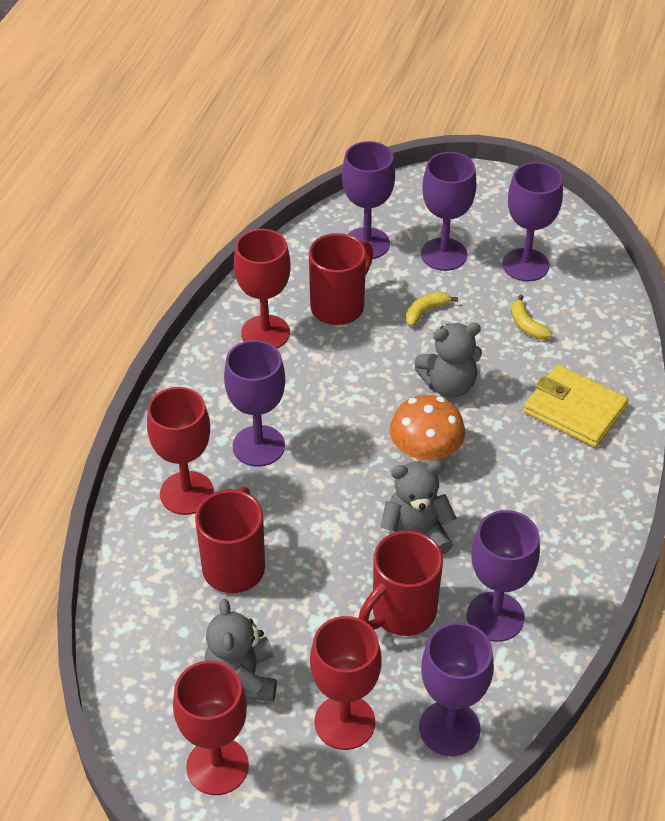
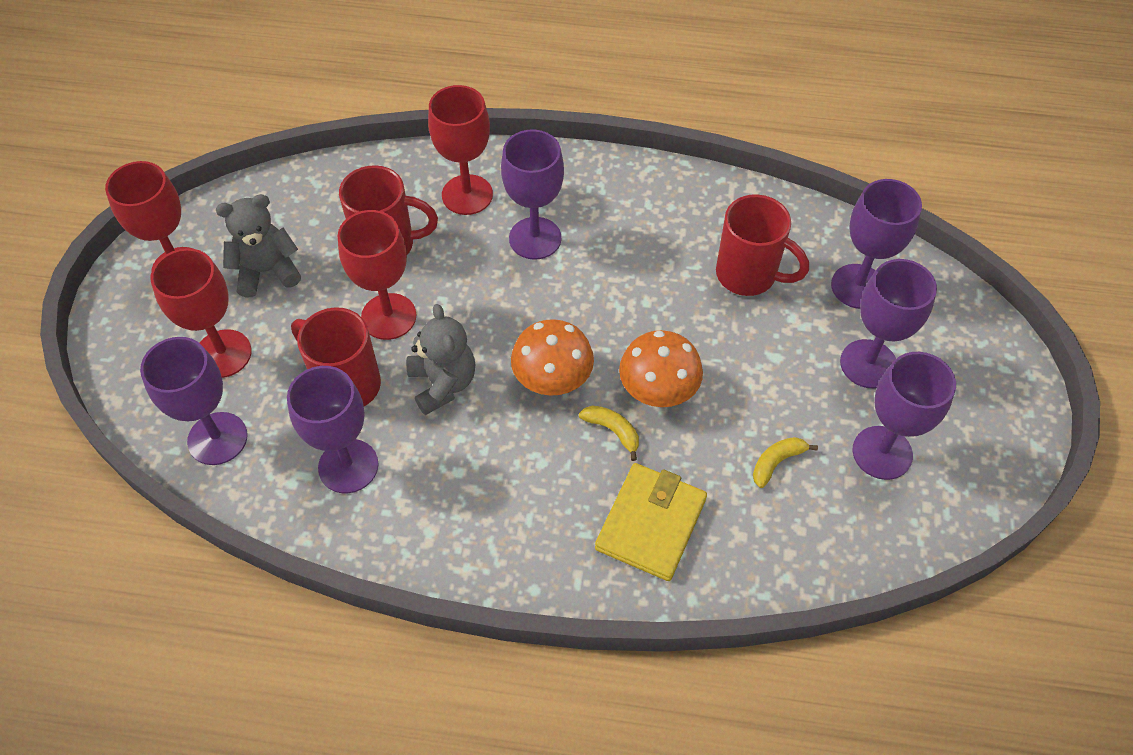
camera: 80 degrees right, 10 degrees up
red goblet [234,229,291,348] -> red goblet moved to [338,210,416,340]
yellow banana [406,292,458,326] -> yellow banana moved to [579,406,639,461]
grey teddy bear [415,323,482,398] -> orange mushroom [619,330,703,407]

